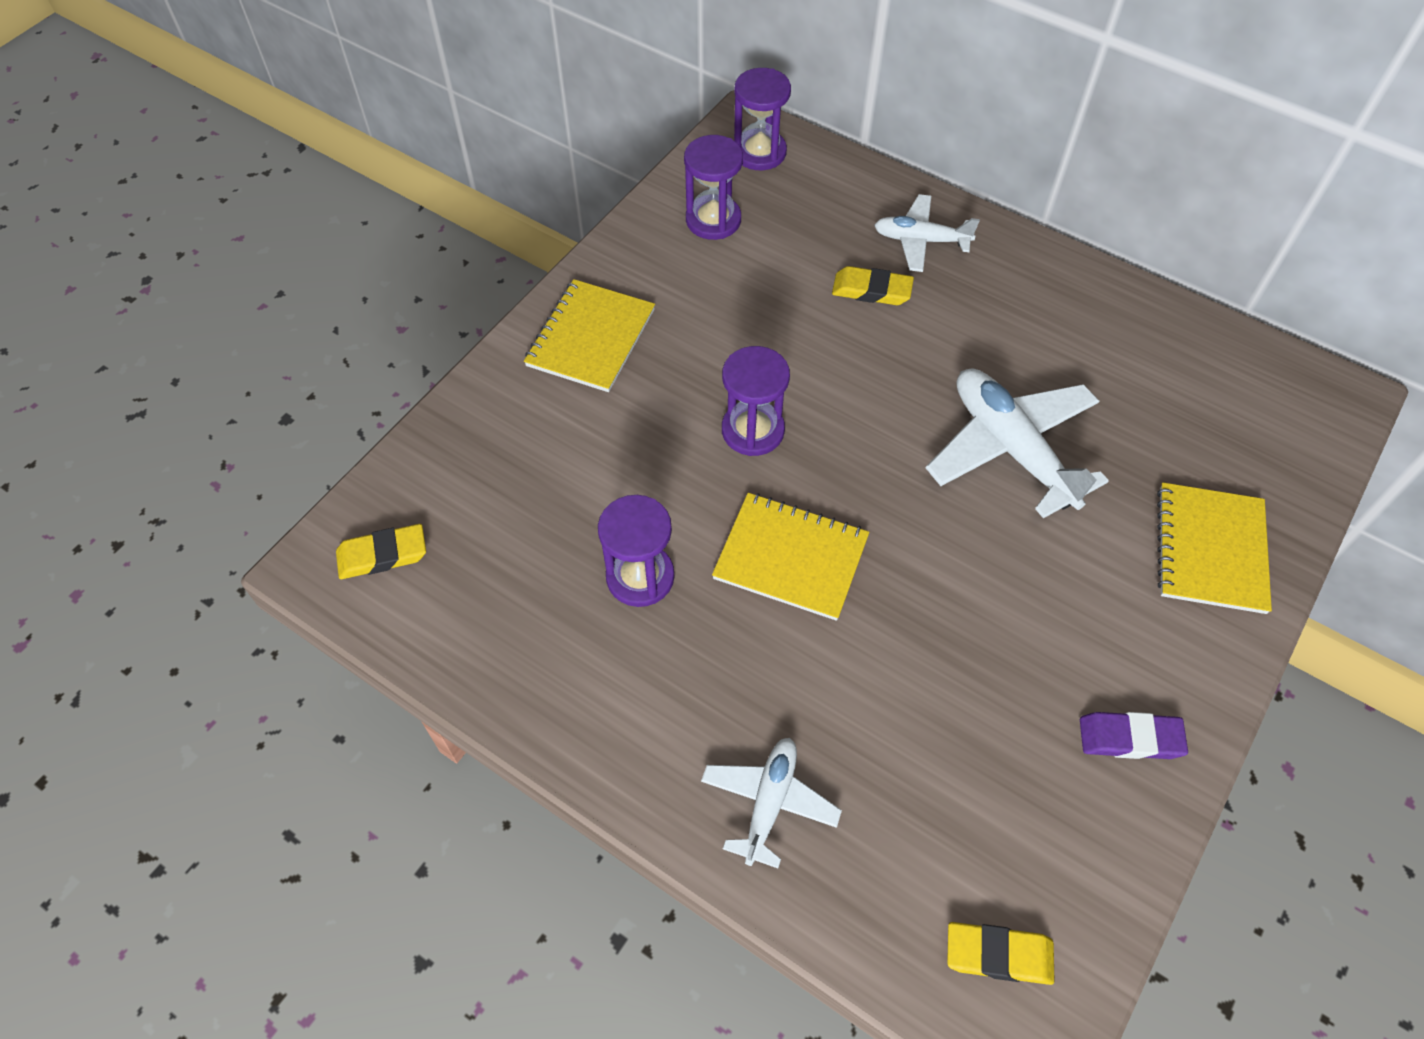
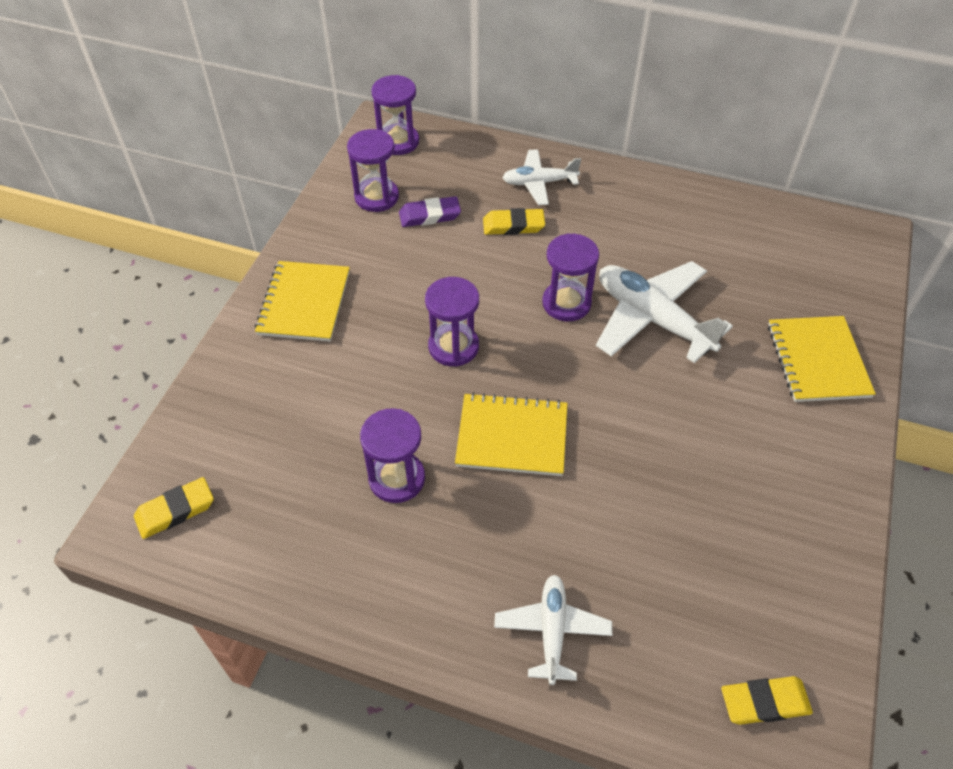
camera: 15 degrees left, 5 degrees down
purple eraser [1080,712,1188,759] -> purple eraser moved to [399,196,461,227]
none -> purple hourglass [542,233,599,321]

